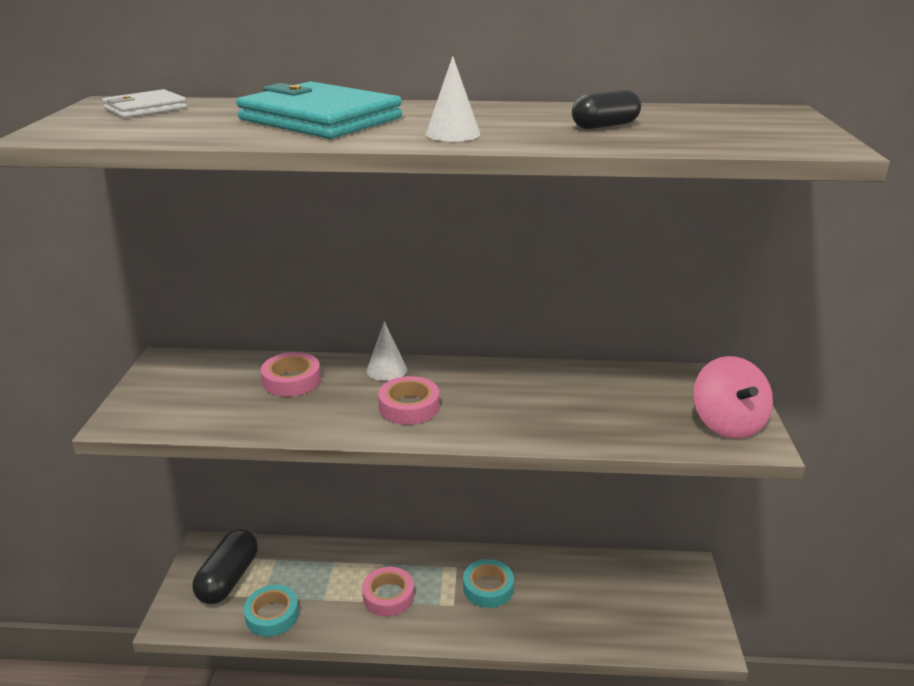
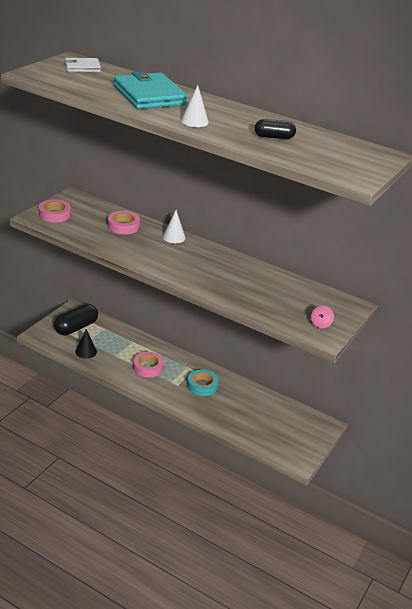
camera: 25 degrees right, 5 degrees up
turquoise tape [244,585,299,637] -> black cone [75,329,97,359]
pink tape [378,376,439,425] -> pink tape moved to [39,199,71,222]
pink spinning top [693,356,773,439] -> pink spinning top [311,305,334,328], size x0.48

